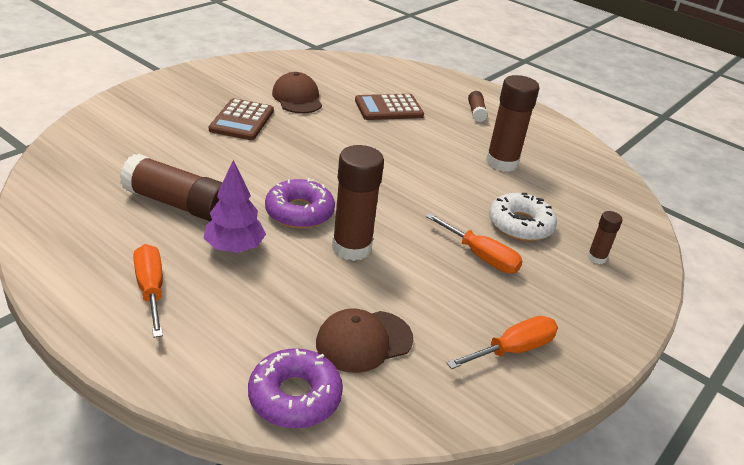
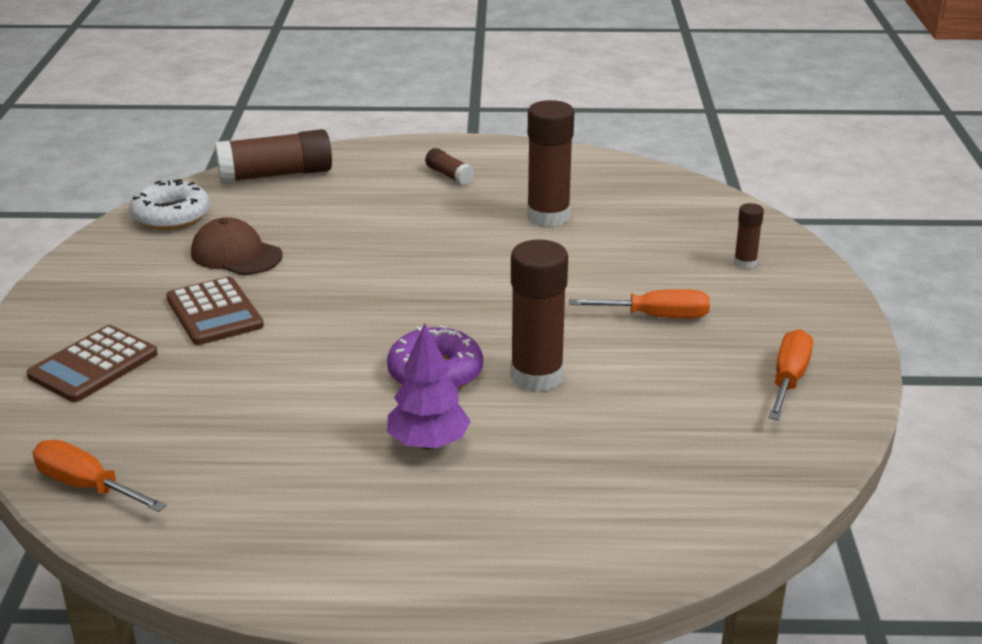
camera: 35 degrees left, 5 degrees down
brown glue stick [120,154,222,221] -> brown glue stick moved to [215,129,332,183]
orange screwdriver [134,244,163,338] -> orange screwdriver moved to [32,440,167,512]
purple donut [248,348,343,428] -> none
brown cap [316,308,413,373] -> none
brown calculator [355,94,424,120] -> brown calculator moved to [26,325,158,402]
white donut [489,193,557,241] -> white donut moved to [129,179,210,230]

